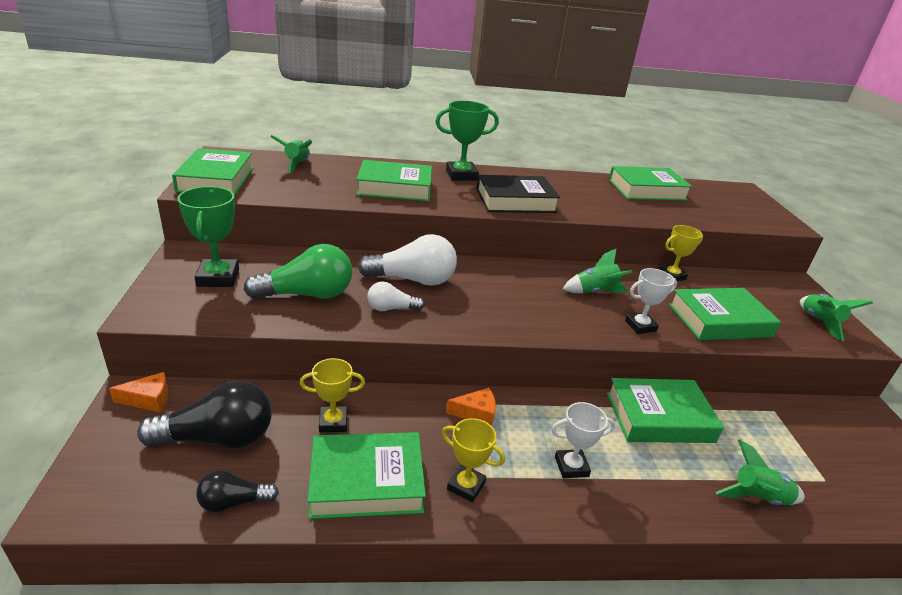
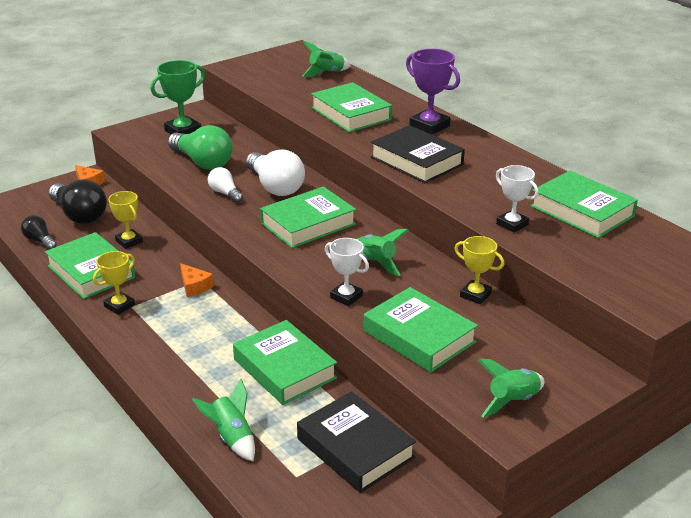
camera: 60 degrees right, 0 degrees up
green book [172,148,253,196] -> green book moved to [260,186,356,248]
green trophy [435,101,499,181] -> purple trophy [406,49,460,135]
yellow trophy [442,418,505,503] -> yellow trophy turned 45 degrees clockwise [93,251,135,315]
white trophy [551,402,615,478] -> white trophy moved to [496,165,539,233]
none -> black book [297,391,416,493]

